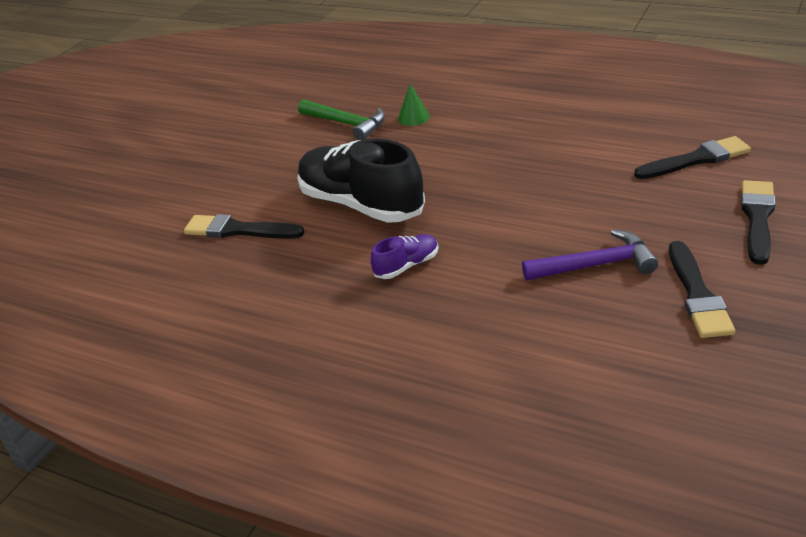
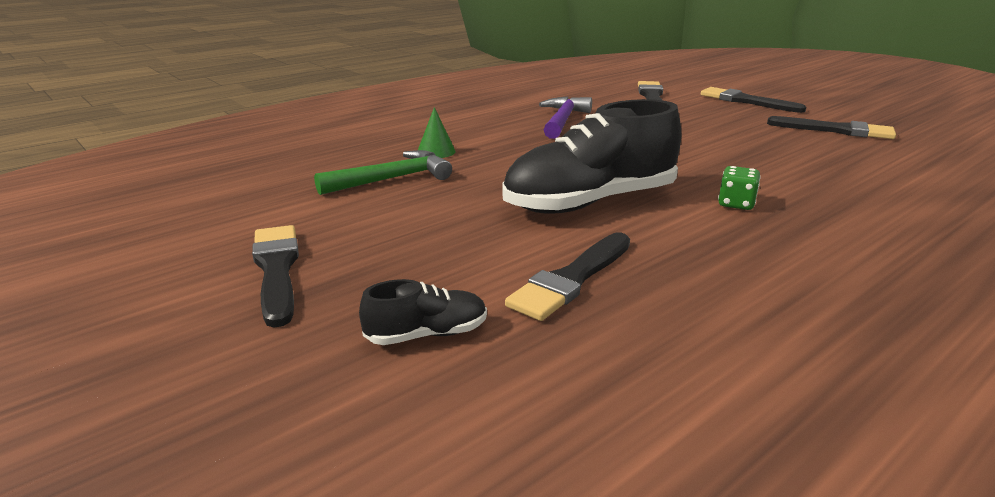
camera: 70 degrees left, 10 degrees down
purple shoe [371,234,439,279] -> green dice [718,166,761,210]
purple hammer [522,229,658,281] -> purple hammer moved to [539,96,592,139]
none -> black brush [252,225,299,328]
none -> black shoe [359,279,487,345]

